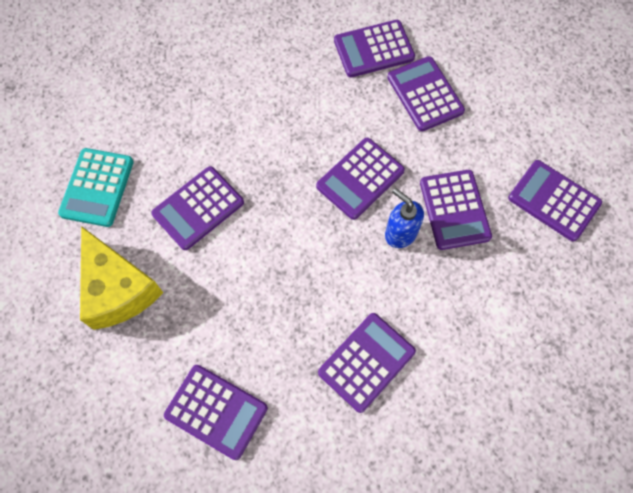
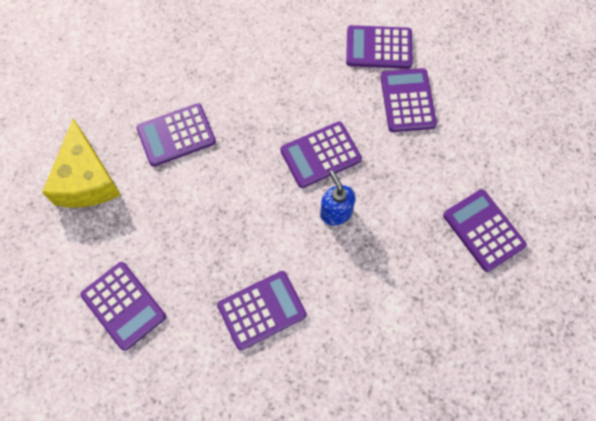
camera: 20 degrees right, 0 degrees up
turquoise calculator [58,148,134,227] -> none
purple calculator [420,170,492,250] -> none

